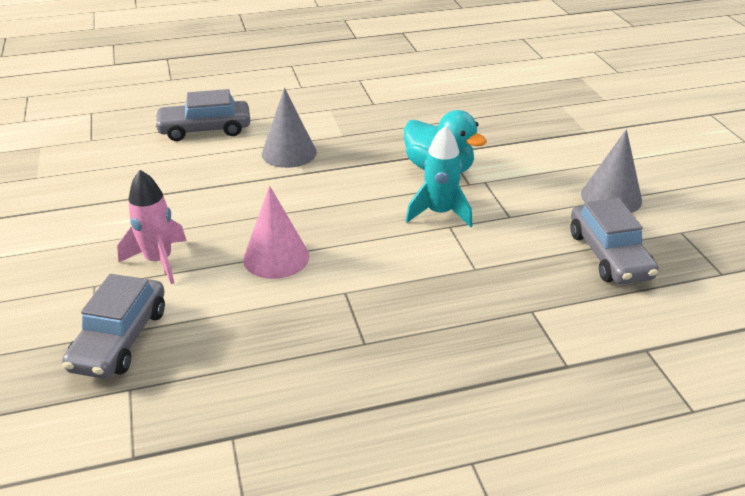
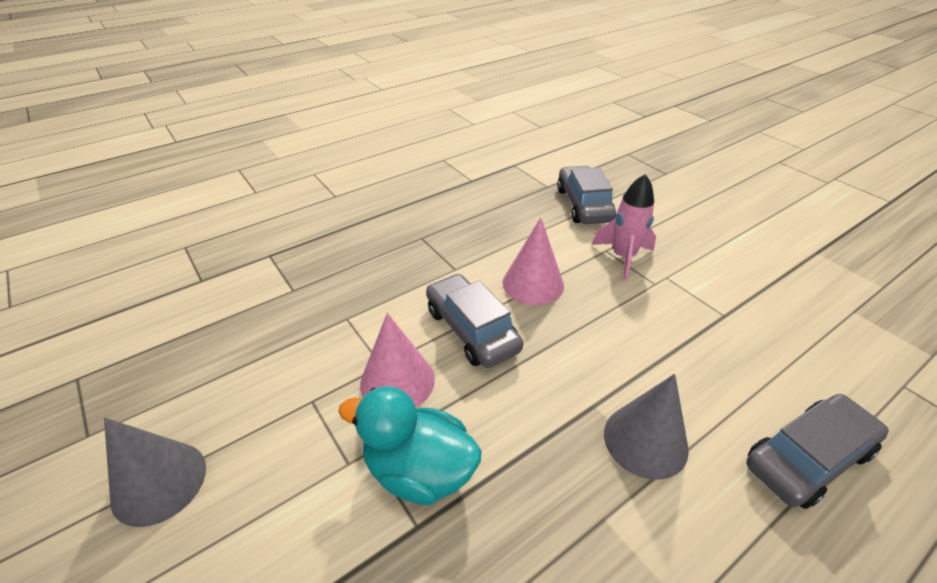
camera: 160 degrees right, 5 degrees up
turquoise rocket [406,125,472,228] -> pink cone [360,313,435,407]
grey car [570,198,659,284] -> grey car moved to [426,274,523,368]

